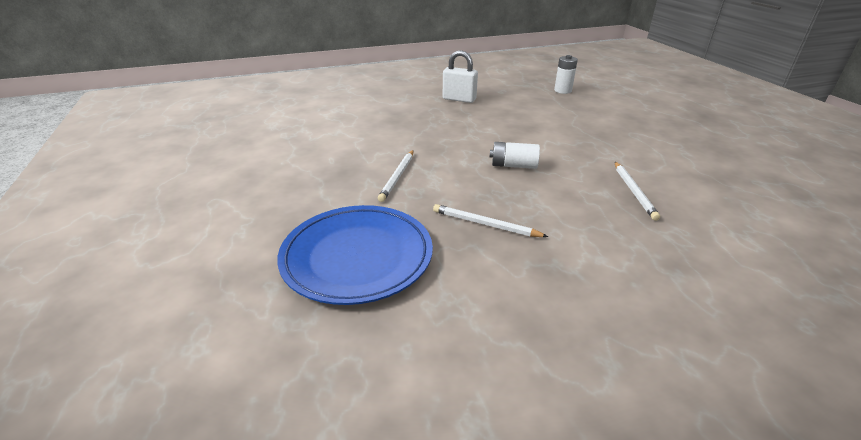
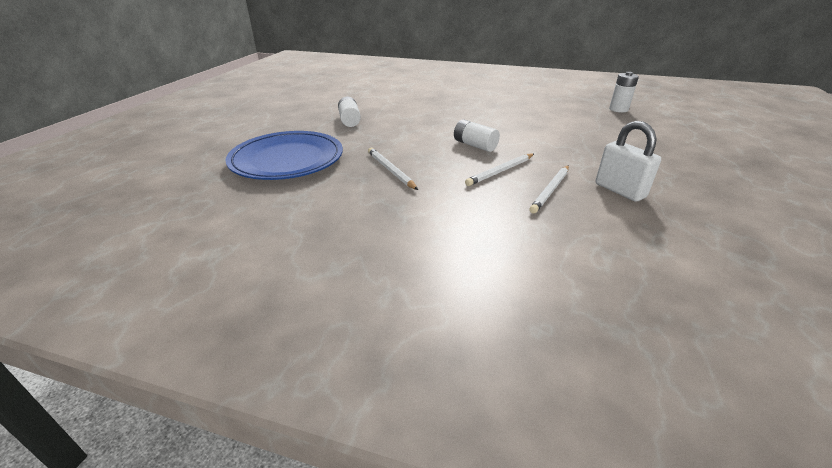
camera: 35 degrees right, 0 degrees up
white pencil [378,150,413,202] -> white pencil moved to [465,153,534,186]
white padlock [443,50,478,103] -> white padlock moved to [596,121,661,202]
none -> white battery [338,97,361,127]

